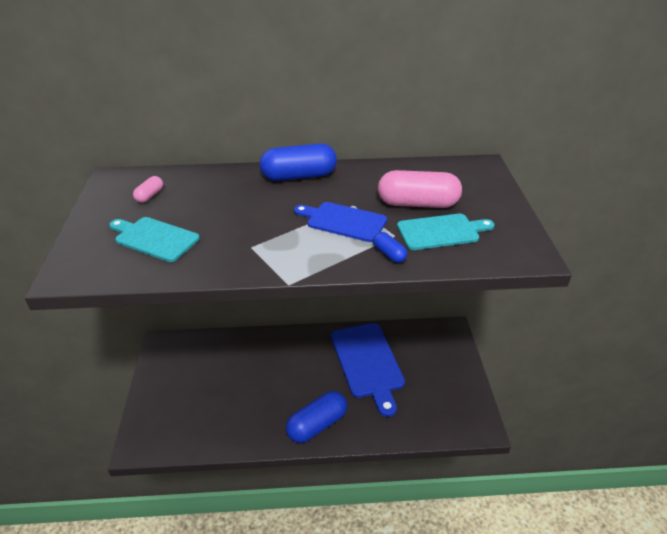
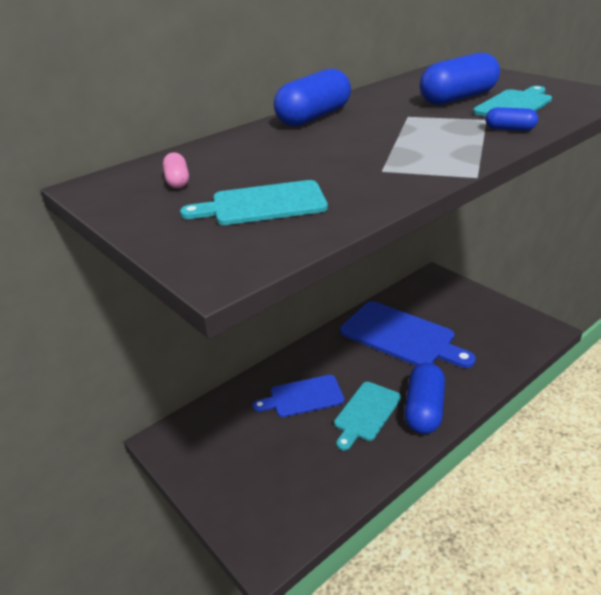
camera: 35 degrees left, 5 degrees down
blue cutting board [294,202,387,242] -> blue cutting board moved to [253,375,344,417]
pink capsule [378,170,462,208] -> blue capsule [420,53,500,105]
none -> turquoise cutting board [334,382,401,451]

